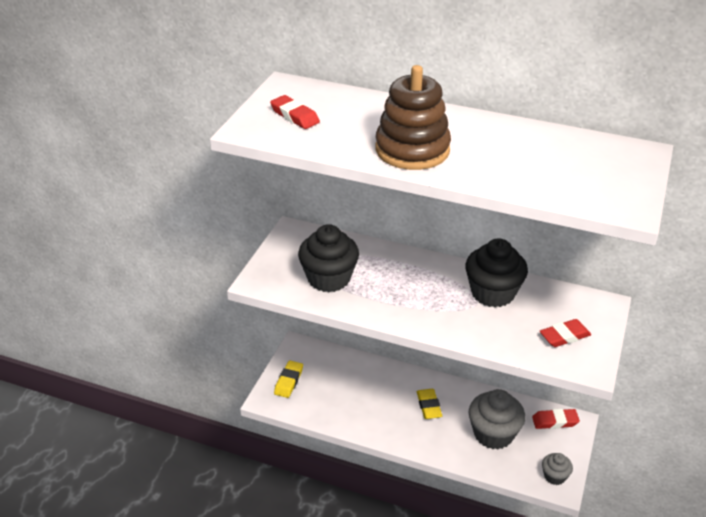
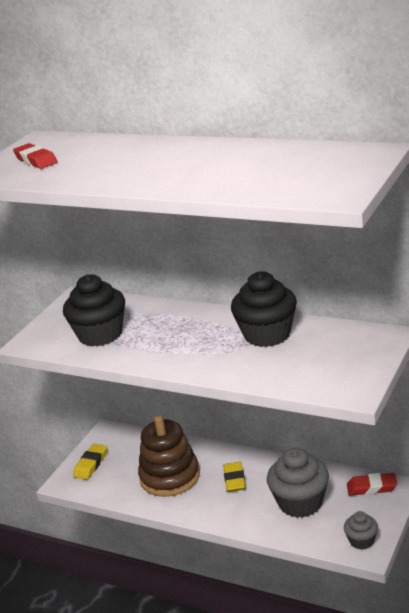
camera: 10 degrees right, 10 degrees down
brown stacking toy [375,65,451,170] -> brown stacking toy moved to [138,415,200,497]
red eraser [540,319,591,347] -> none

